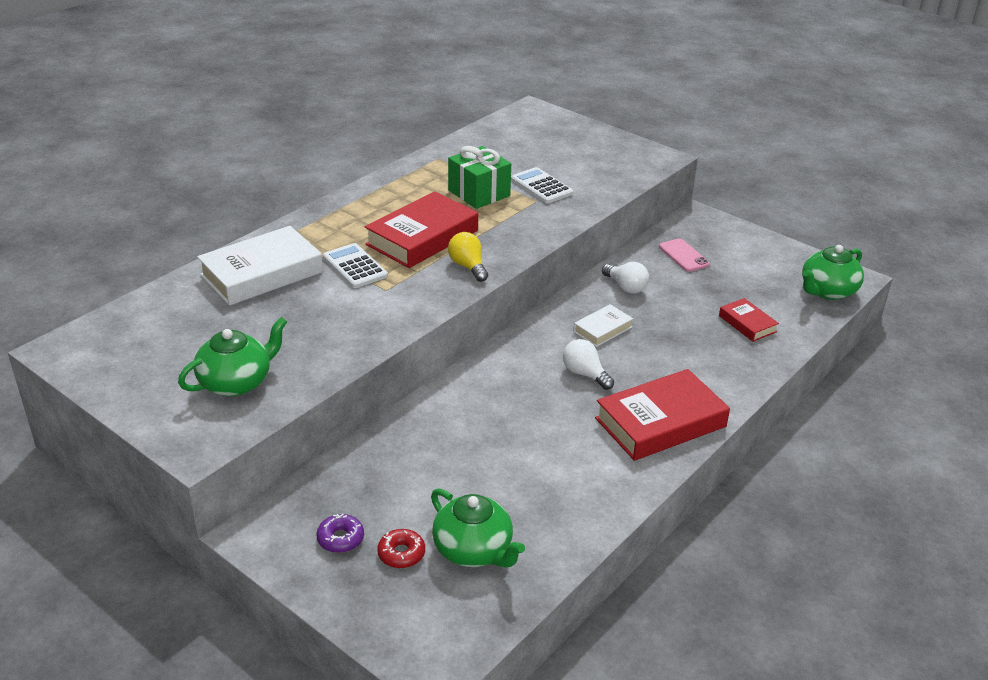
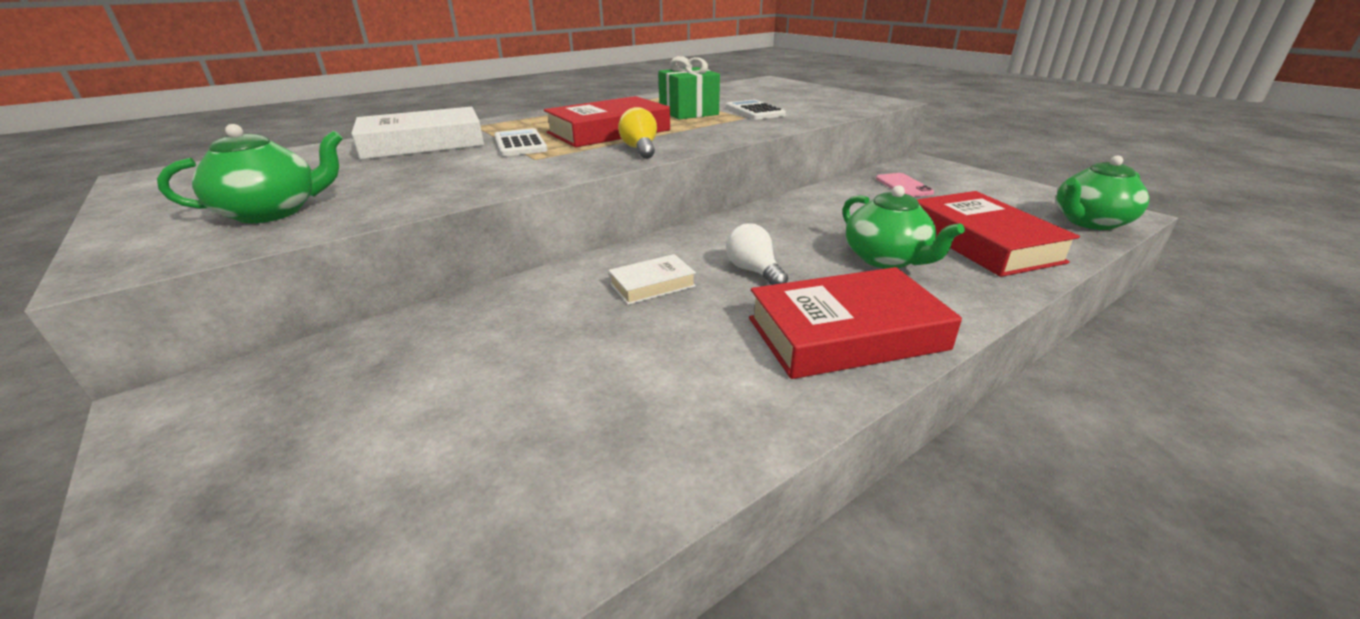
camera: 15 degrees right, 5 degrees down
purple donut [317,514,364,553] -> none
red donut [377,529,425,568] -> none
green teapot [431,488,525,567] -> green teapot moved to [843,185,965,269]
white book [573,304,633,347] -> white book moved to [609,254,696,305]
white light bulb [602,262,649,293] -> none
red book [719,298,779,342] -> red book [916,191,1080,277], size x1.95

